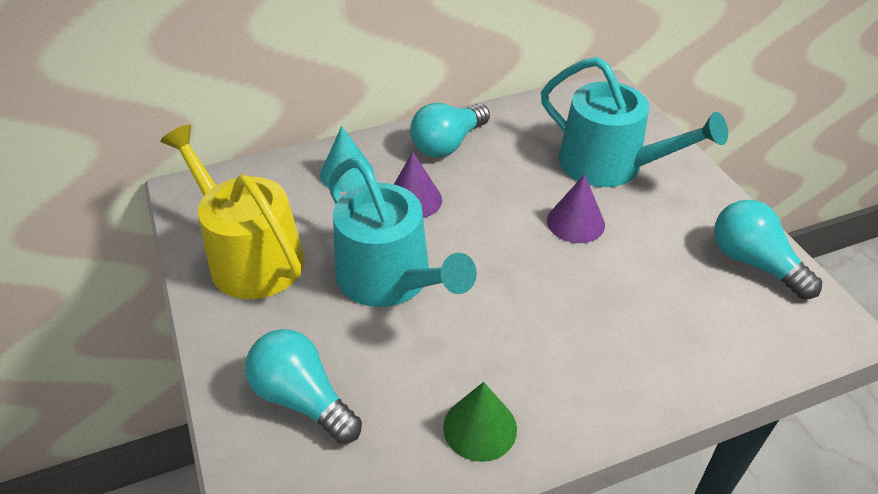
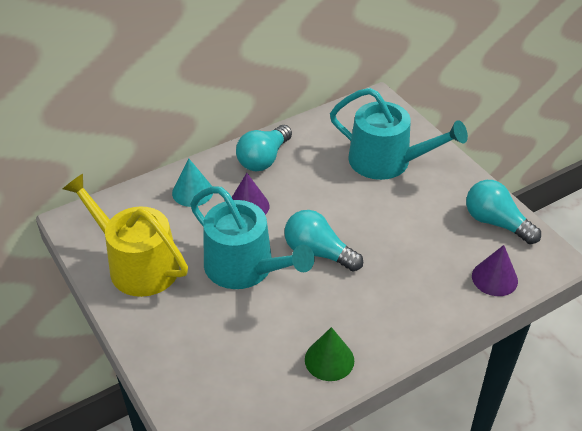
camera: 10 degrees left, 0 degrees up
turquoise light bulb [245,329,362,444] -> turquoise light bulb moved to [284,210,363,272]
purple cone [547,174,605,243] -> purple cone moved to [472,245,518,296]

